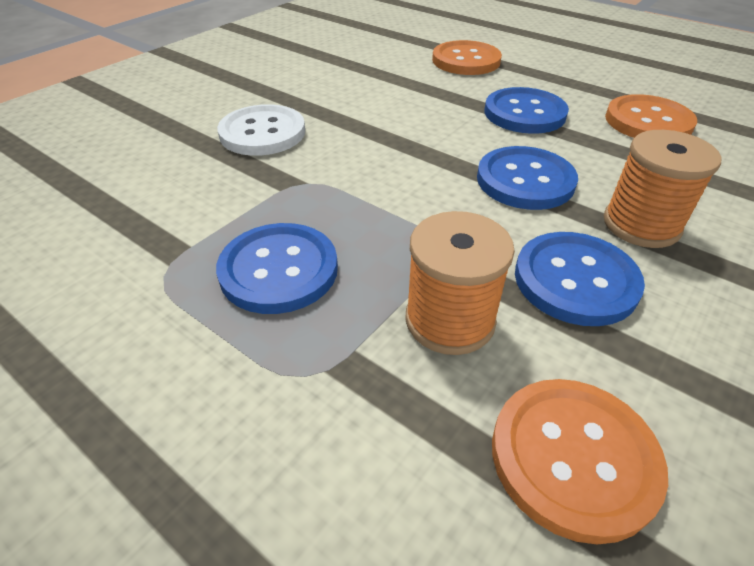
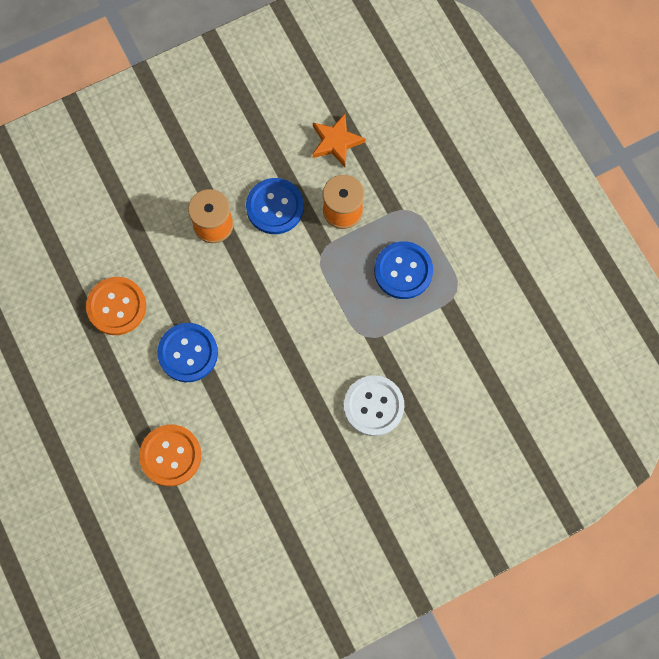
camera: 155 degrees left, 30 degrees up
blue button [477,146,578,210] -> none
orange button [492,379,668,544] -> orange star [312,114,366,167]

